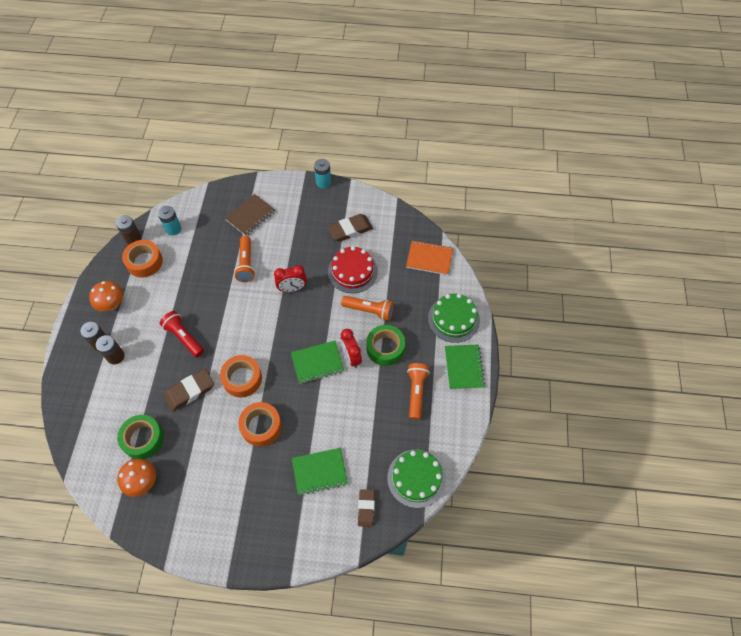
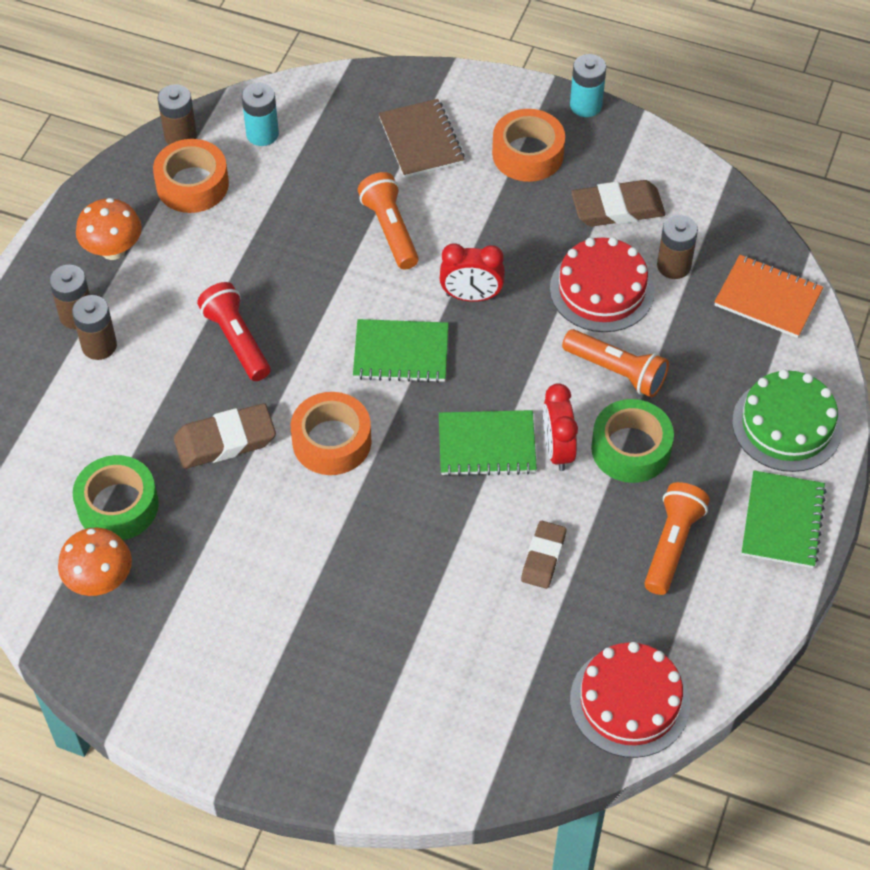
camera: 15 degrees right, 5 degrees down
brown notebook [225,194,275,236] -> brown notebook turned 75 degrees counterclockwise [378,99,465,178]
orange flashlight [234,236,255,282] -> orange flashlight turned 150 degrees clockwise [358,172,419,269]
orange tape [238,402,282,447] -> orange tape moved to [492,109,565,182]
green notebook [292,448,348,495] -> green notebook moved to [353,319,449,383]
brown eraser [358,489,375,527] -> brown eraser moved to [521,521,566,589]
green cake [387,450,446,508] -> red cake [570,642,690,758]
none -> brown battery [657,215,698,279]

